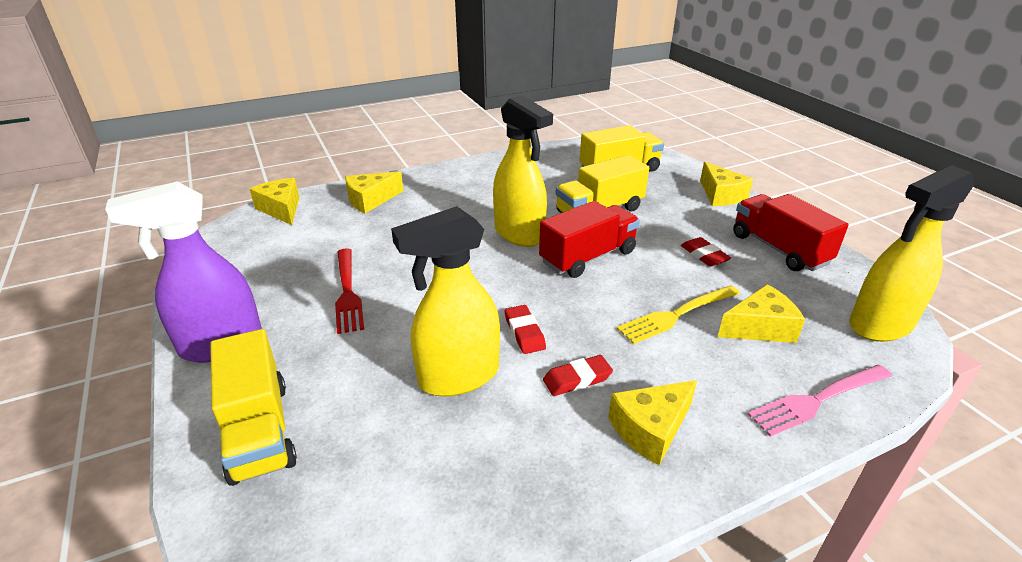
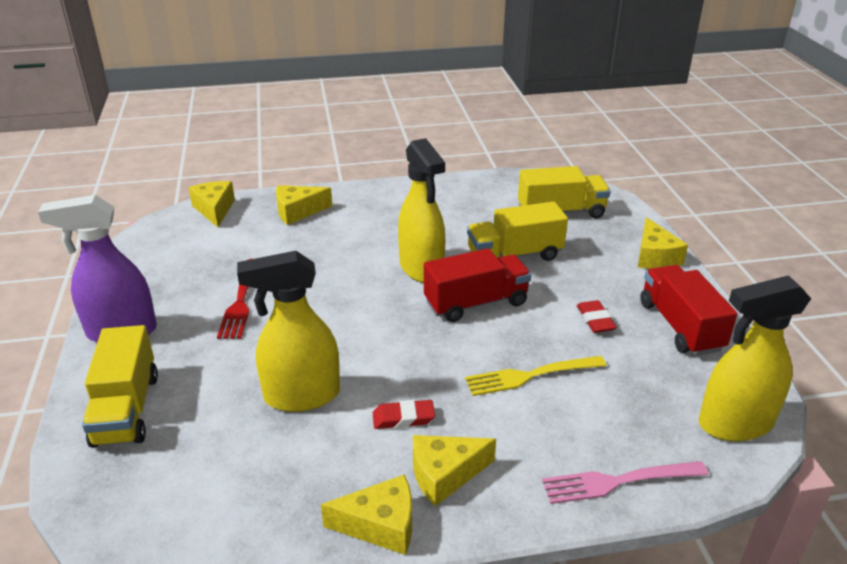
camera: 15 degrees right, 0 degrees up
red eraser [505,305,546,354] -> none
yellow cheese [718,284,805,343] -> yellow cheese moved to [321,475,412,555]

